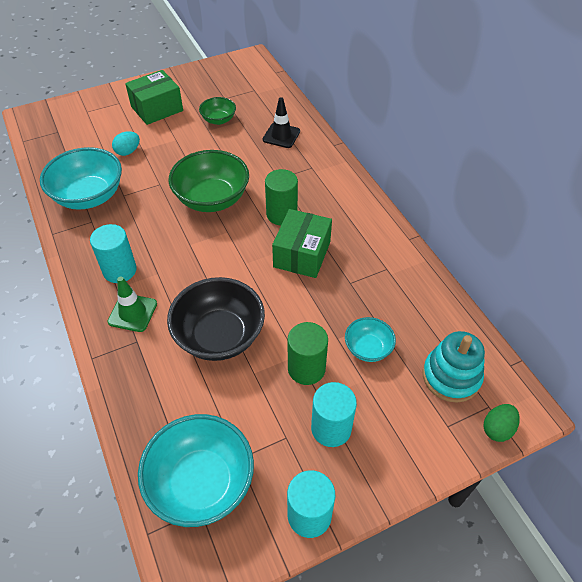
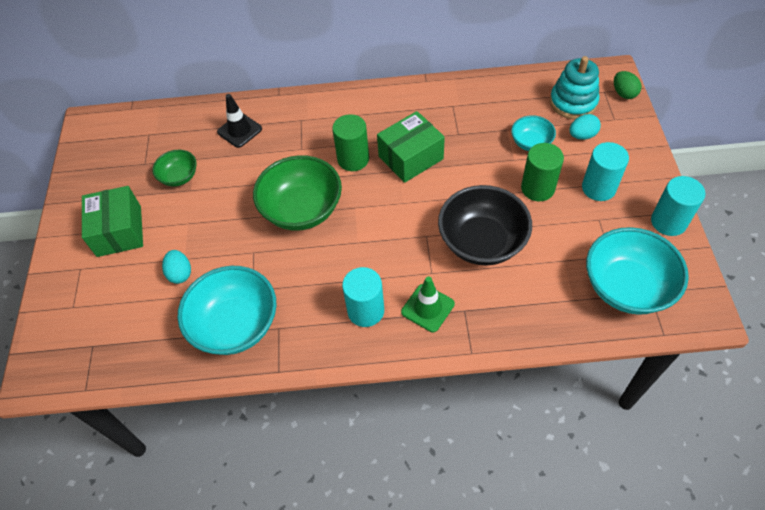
camera: 65 degrees left, 5 degrees up
green box [272,209,332,278] -> green box turned 75 degrees counterclockwise [377,111,445,183]
none -> turquoise egg [569,114,601,140]

